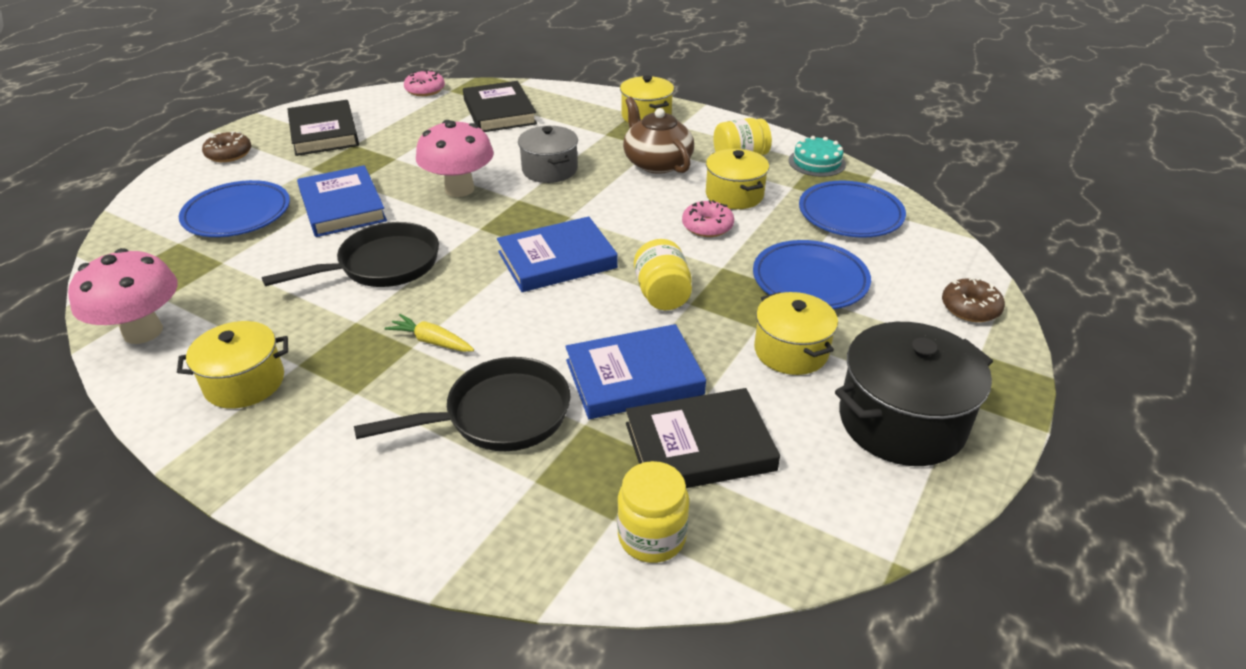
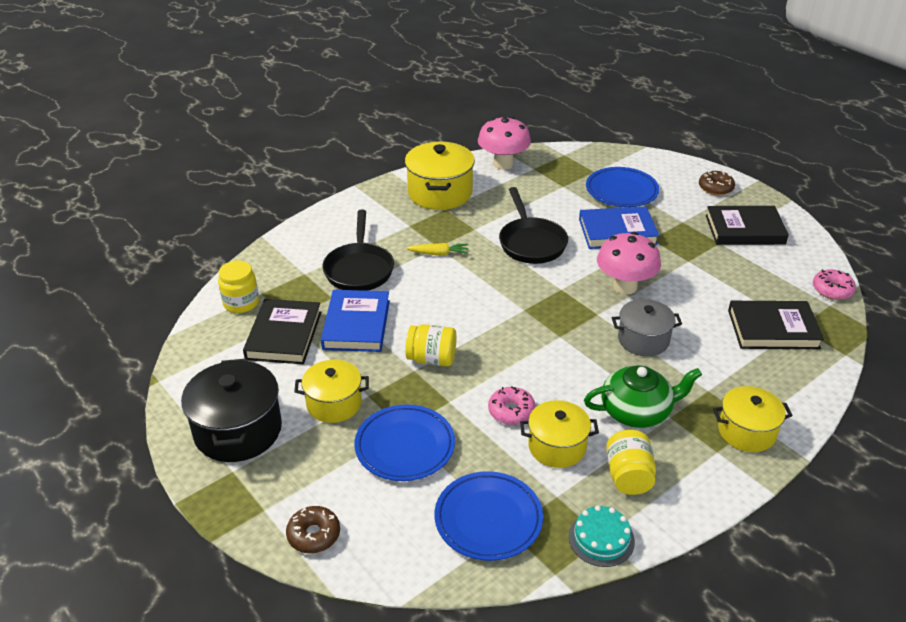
camera: 110 degrees right, 0 degrees up
yellow pot [177,321,288,409] -> yellow pot [405,142,475,210], size x1.54
yellow carrot [385,314,474,352] -> yellow carrot turned 45 degrees clockwise [406,243,468,255]
blue book [497,216,618,292] -> none
brown teapot [623,97,694,174] -> green teapot [584,365,702,428]

